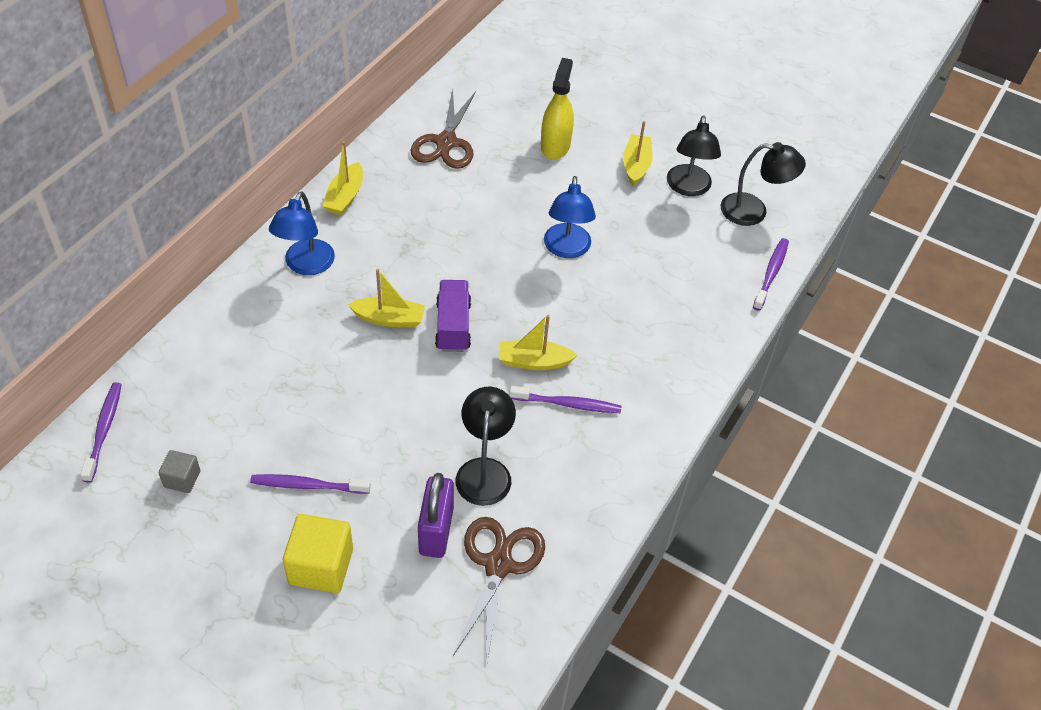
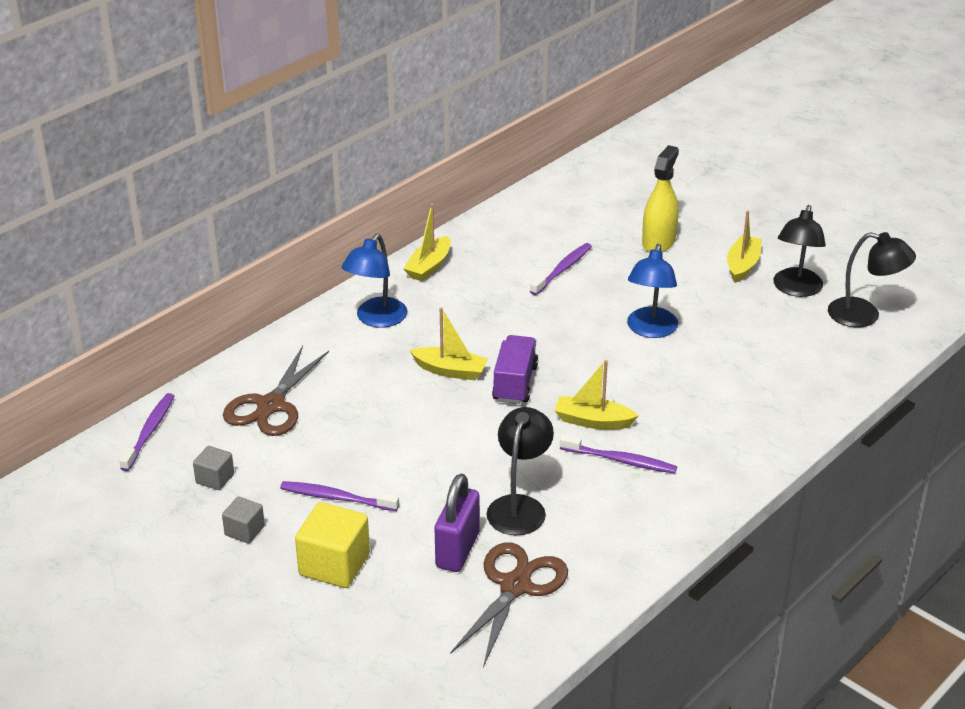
camera: 15 degrees right, 15 degrees down
brown scissors [411,88,476,169] -> brown scissors moved to [223,346,329,436]
purple toothbrush [753,238,789,311] -> purple toothbrush moved to [530,243,592,295]
none -> grey cube [222,497,265,544]

